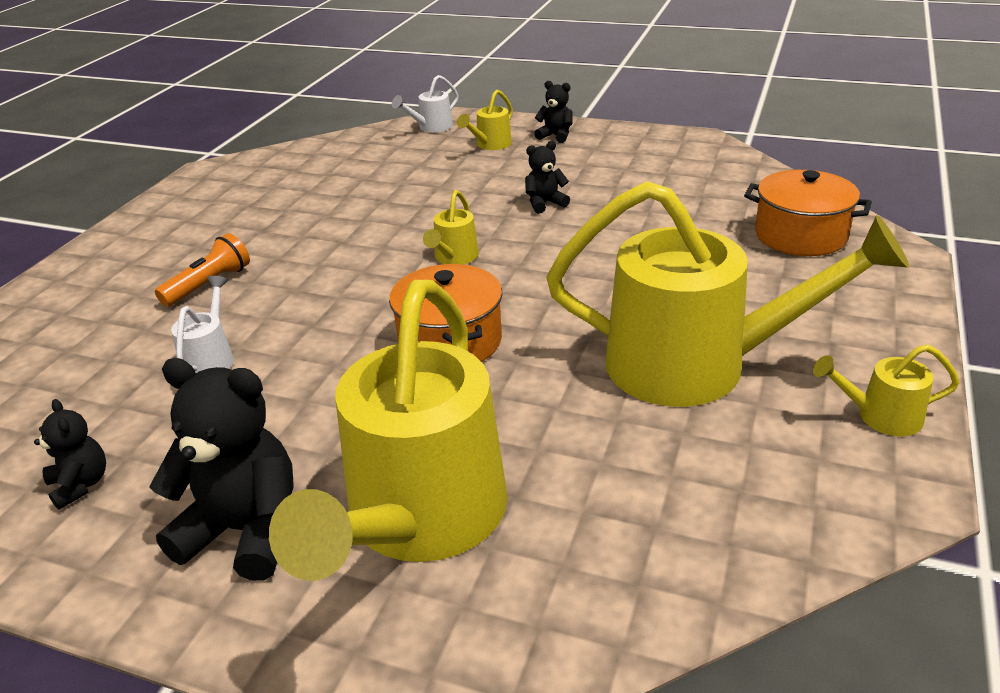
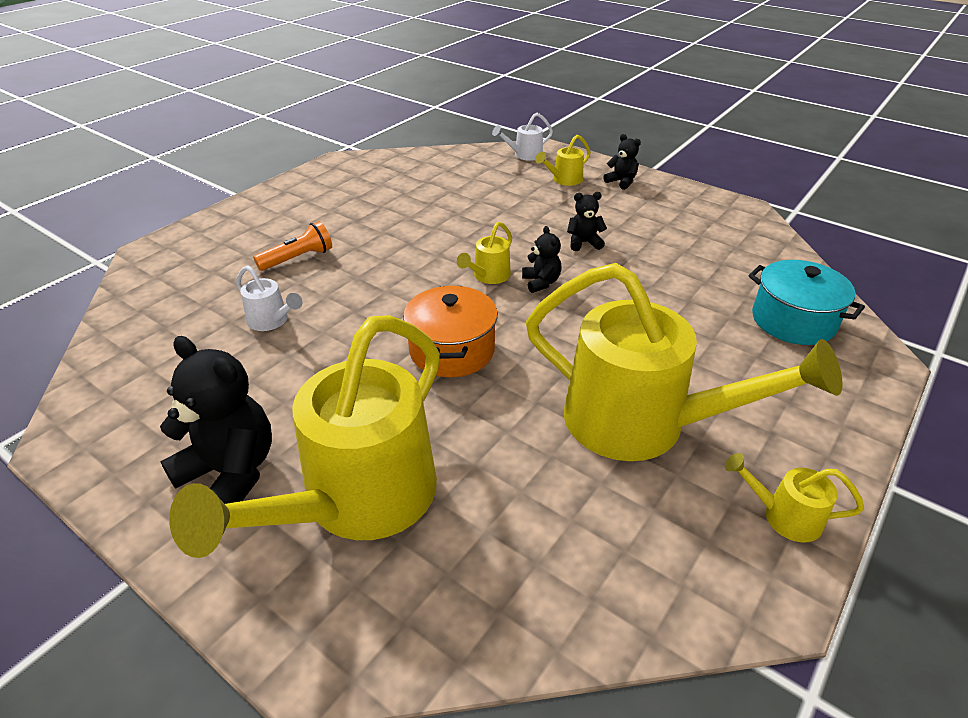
camera: 15 degrees right, 5 degrees up
black teddy bear [34,399,106,510] -> black teddy bear moved to [522,226,562,293]
white watering can [171,276,234,373] -> white watering can turned 105 degrees clockwise [236,265,302,331]
orange pot [744,170,872,256] -> turquoise pot [748,260,865,345]

